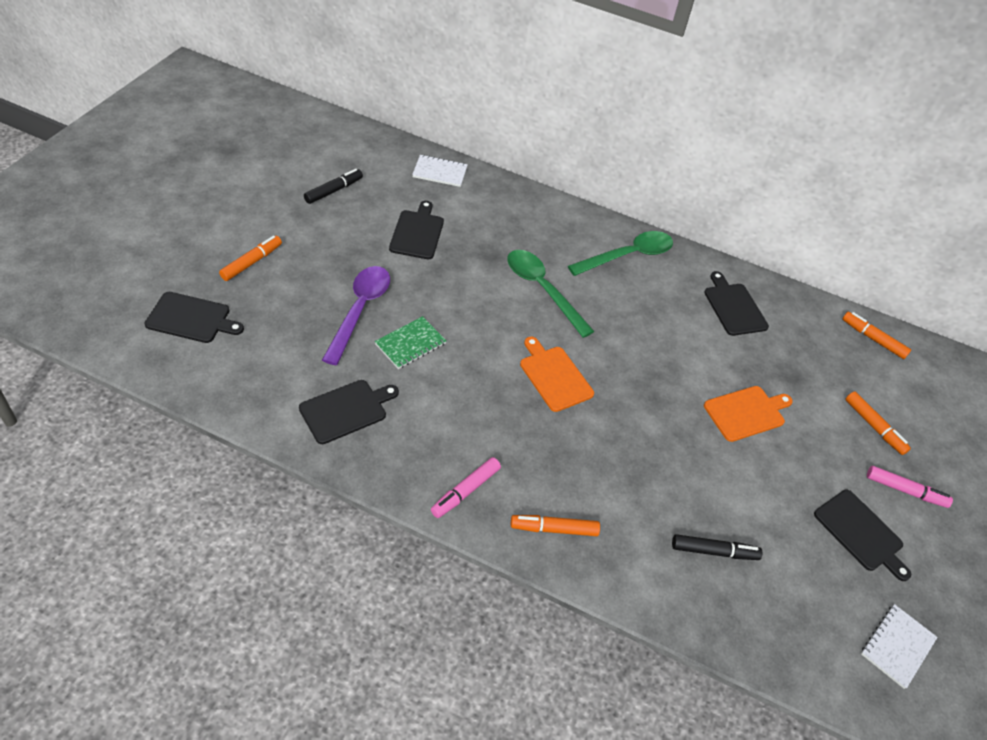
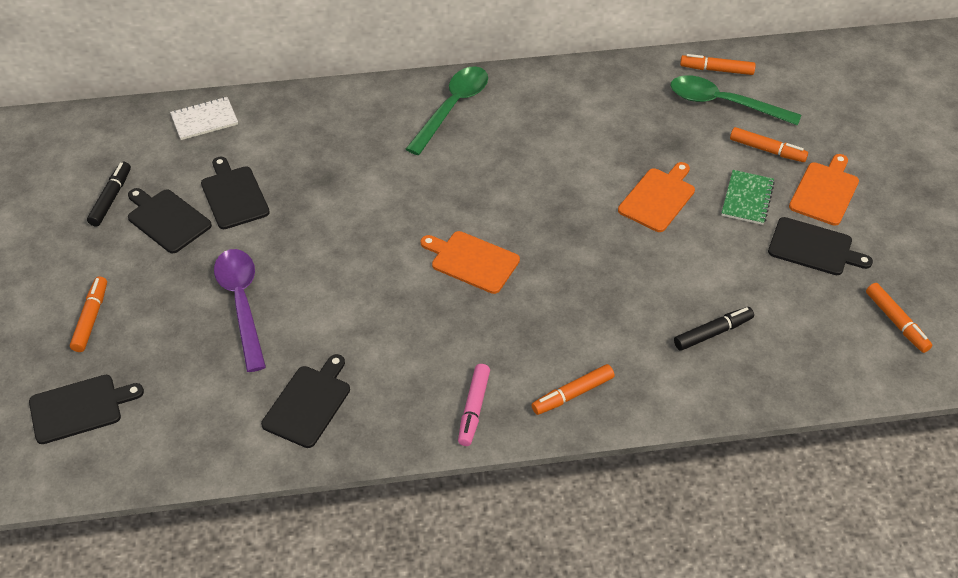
camera: 25 degrees left, 0 degrees up
green notebook [375,316,446,369] -> green notebook moved to [721,170,775,225]
green spoon [507,250,594,338] -> green spoon moved to [670,75,801,126]
black cutting board [704,271,769,336] -> black cutting board moved to [128,188,212,253]
white notebook [861,604,938,689] -> orange marker [866,283,932,353]
pink marker [867,466,953,508] -> orange cutting board [789,154,859,226]

